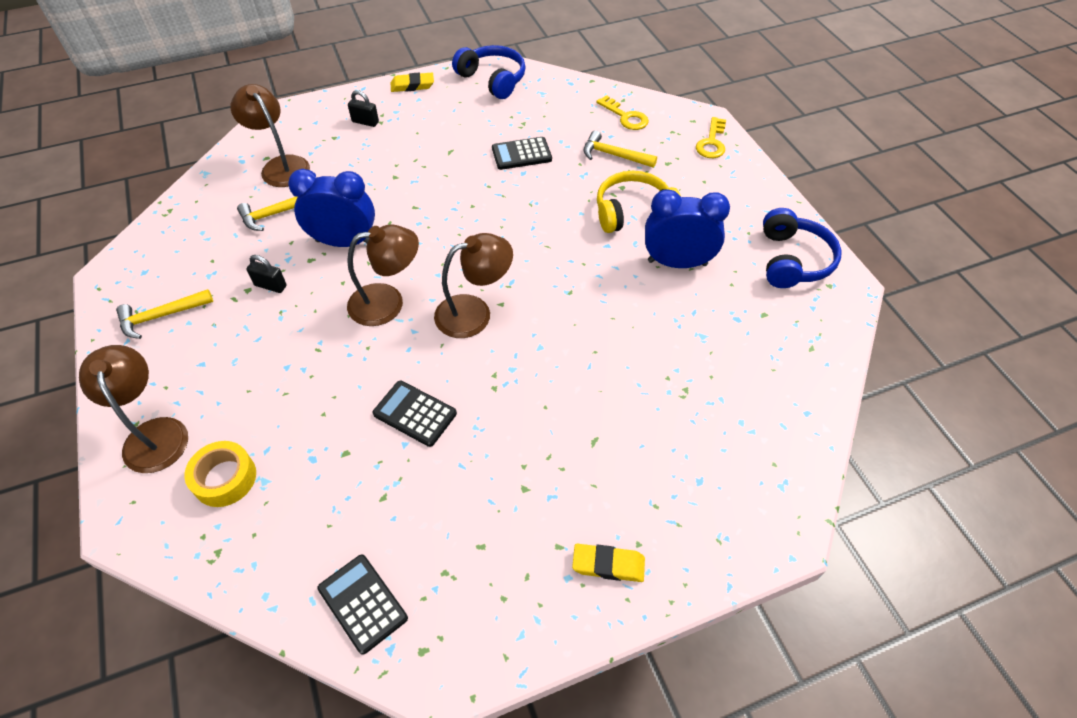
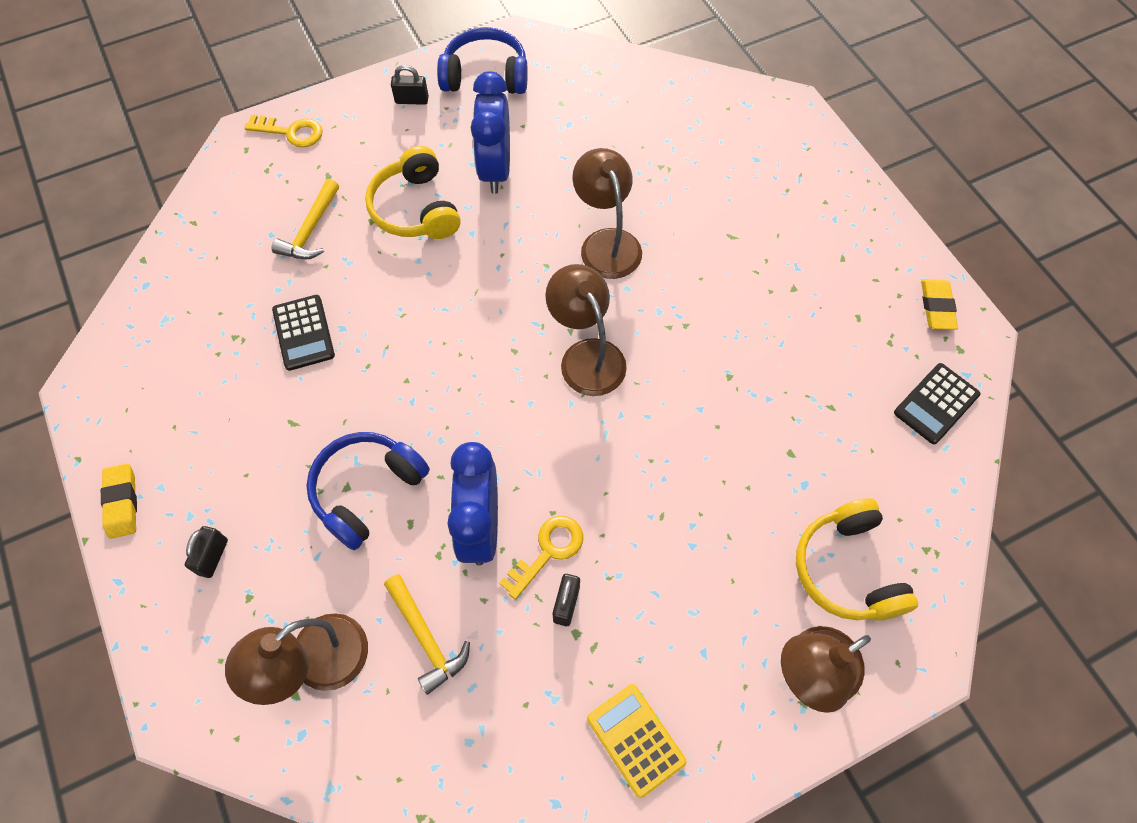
camera: 95 degrees left, 10 degrees up
yellow hammer [116,289,213,339] -> yellow calculator [587,684,687,798]
yellow tape [184,441,256,507] -> yellow headphones [796,498,918,621]
brown lamp [347,224,419,326] -> brown lamp moved to [572,148,642,279]
black calculator [373,381,457,447] -> none
blue headphones [452,45,525,99] -> blue headphones moved to [306,432,430,550]
yellow eraser [572,544,645,582] -> yellow eraser moved to [921,279,958,330]
yellow key [596,95,649,130] -> yellow key moved to [499,516,583,600]
none -> black padlock [391,65,429,105]

